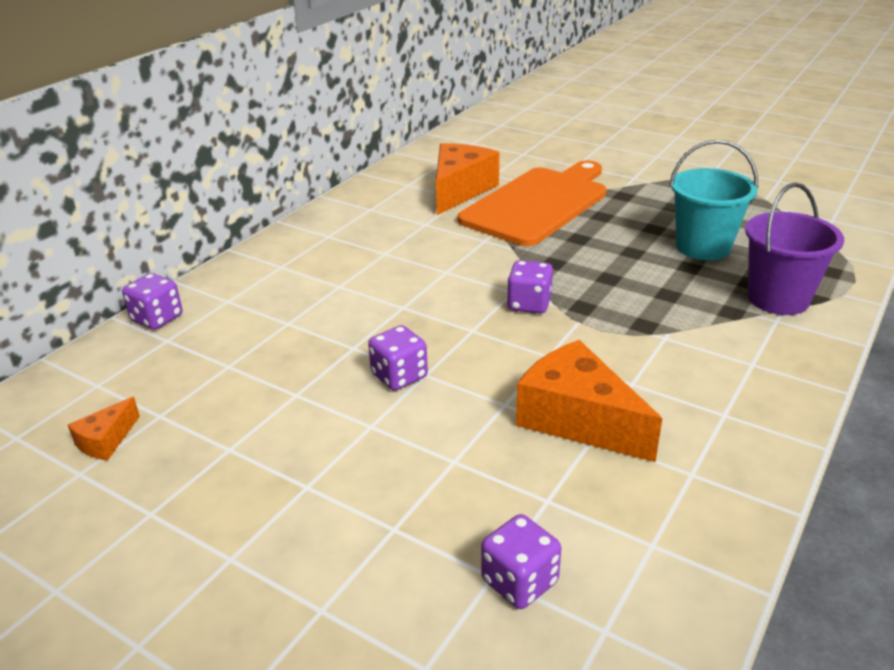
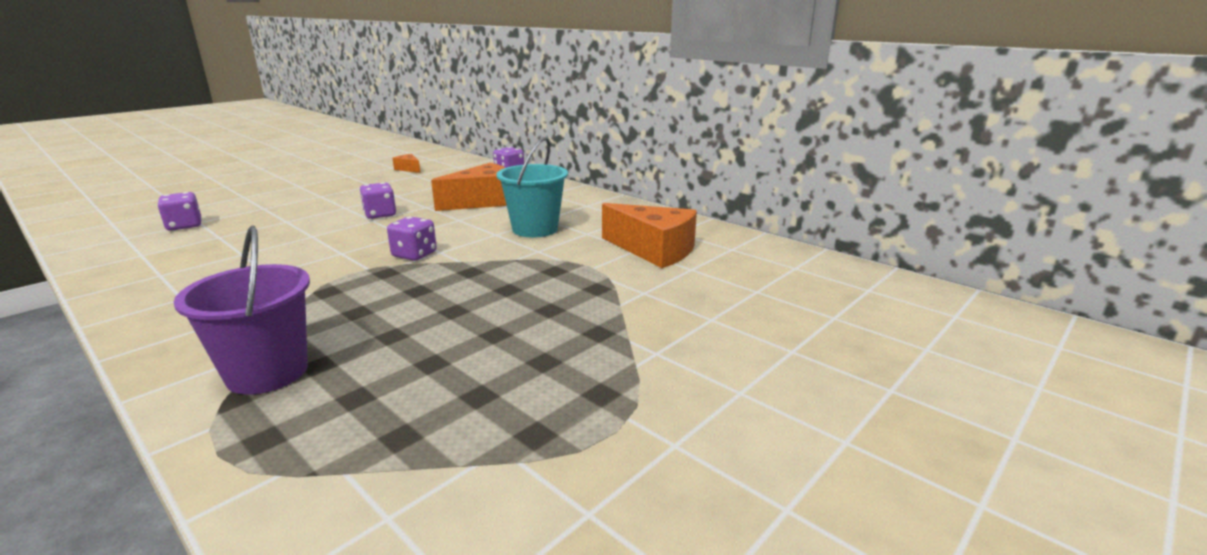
camera: 100 degrees right, 10 degrees down
orange cutting board [458,160,606,246] -> none
orange cheese [516,340,662,462] -> orange cheese moved to [431,163,507,211]
turquoise bucket [669,140,758,260] -> turquoise bucket moved to [496,137,568,237]

